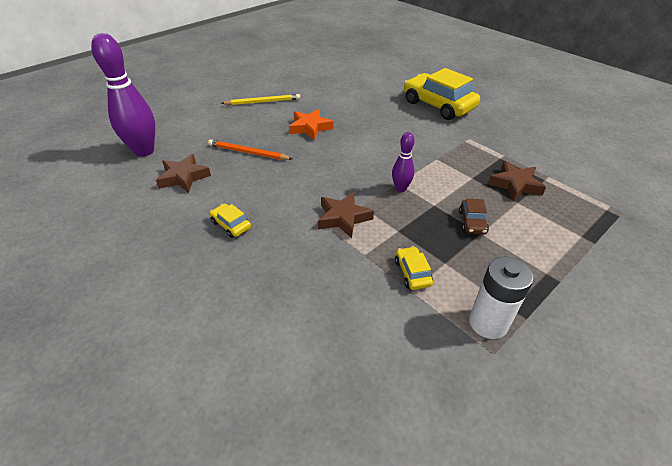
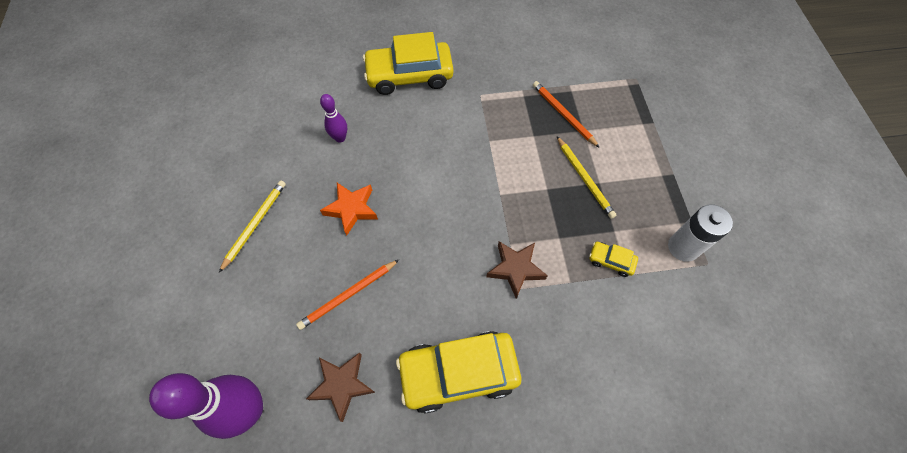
camera: 55 degrees left, 20 degrees up
yellow car [210,203,251,238] -> yellow car [396,331,521,413], size x2.28
purple bowling pin [392,132,415,192] -> purple bowling pin moved to [320,94,347,143]
brown car [459,198,489,234] -> yellow pencil [557,137,616,219]
brown star [488,161,546,201] -> orange pencil [533,81,600,148]

